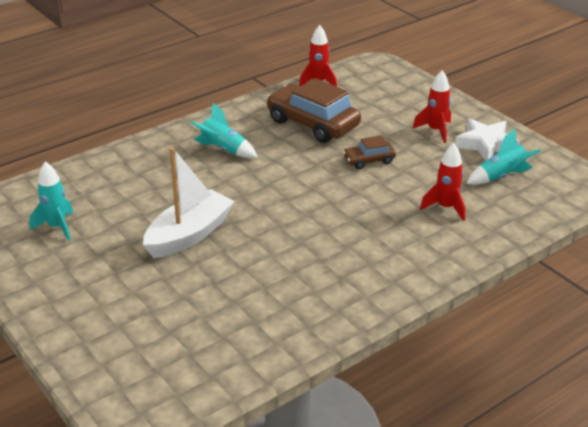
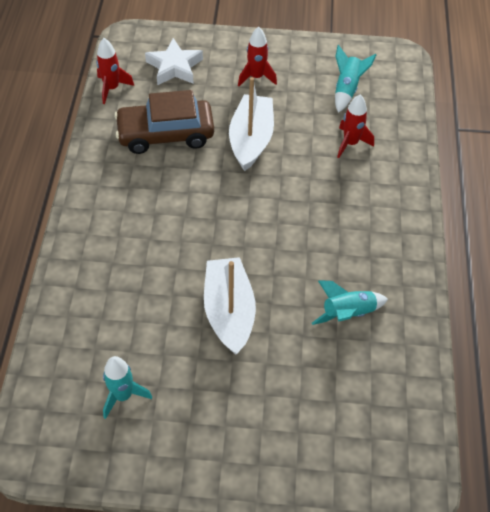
camera: 50 degrees left, 20 degrees up
turquoise rocket [190,103,258,158] -> turquoise rocket moved to [312,280,388,325]
brown car [343,135,396,169] -> white boat [229,77,274,171]
white star [455,118,520,161] -> white star moved to [145,38,203,85]

